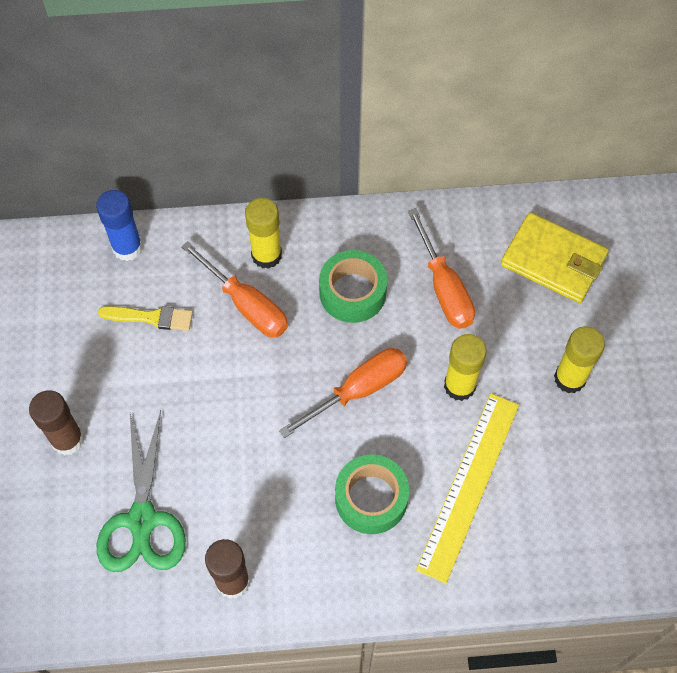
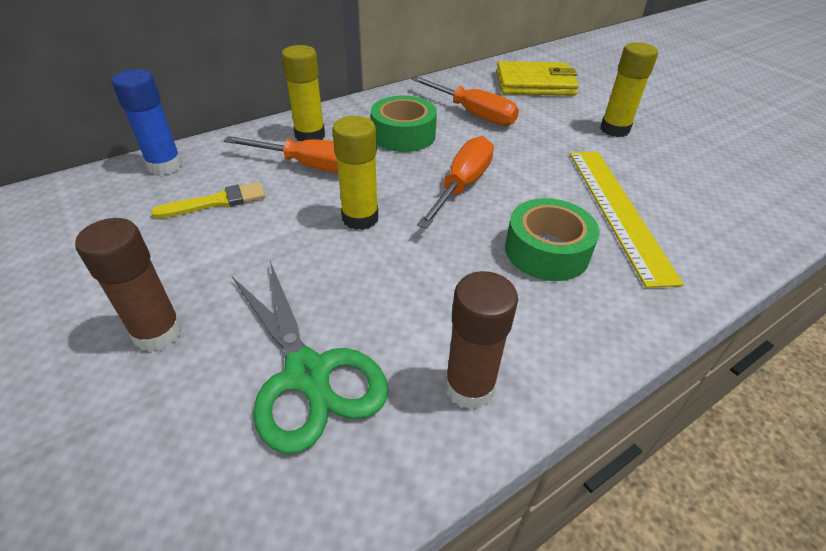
camera: 30 degrees left, 20 degrees down
yellow glue stick [444,334,487,401] -> yellow glue stick moved to [332,116,378,230]

